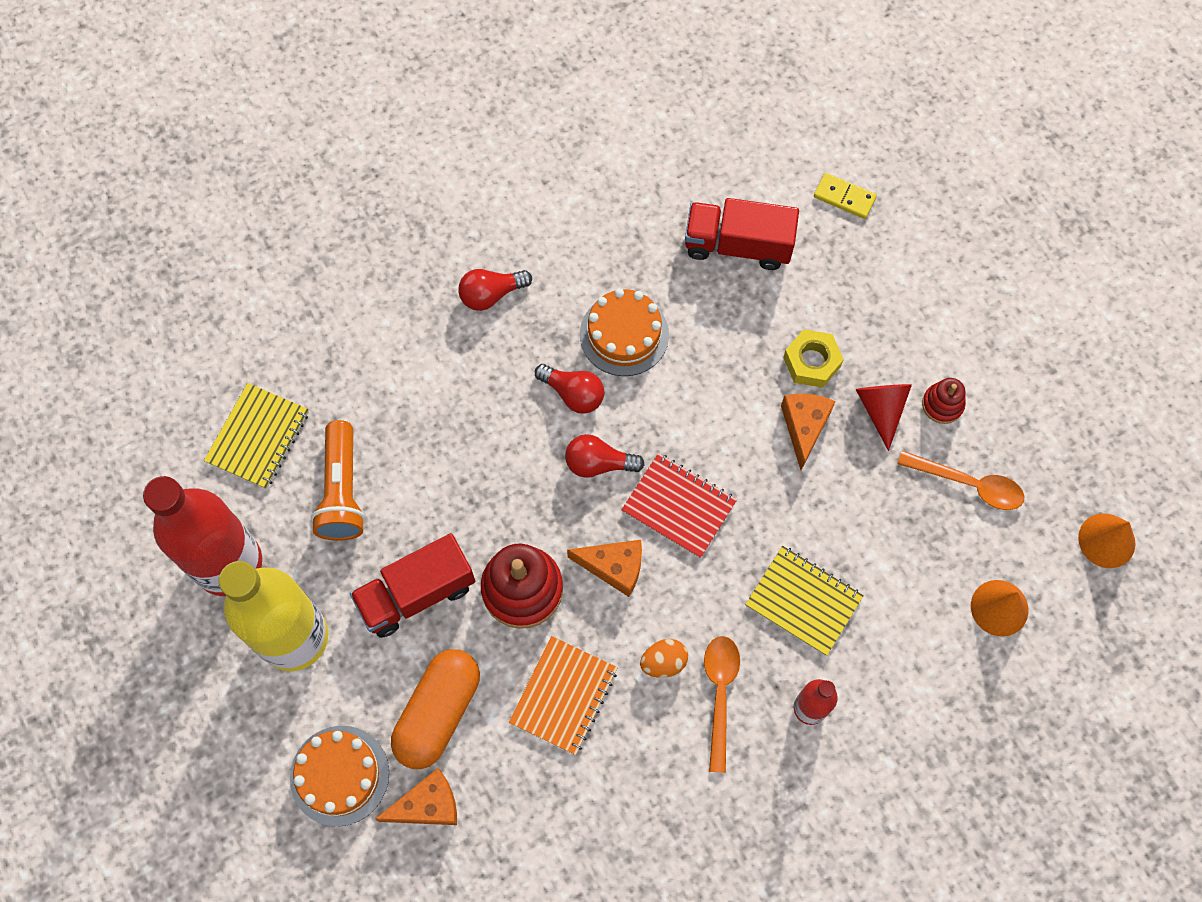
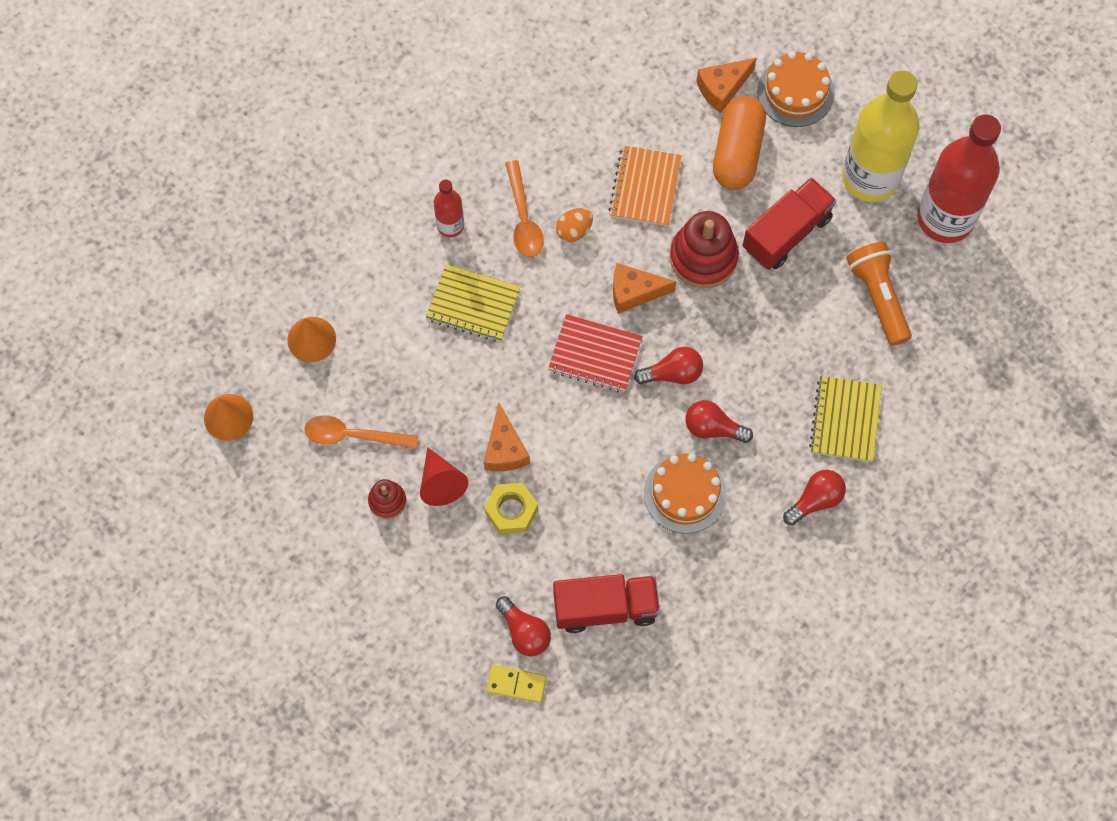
camera: 165 degrees right, 0 degrees up
yellow notebook [204,383,309,489] -> yellow notebook moved to [809,376,882,462]
none -> red light bulb [496,596,551,656]

